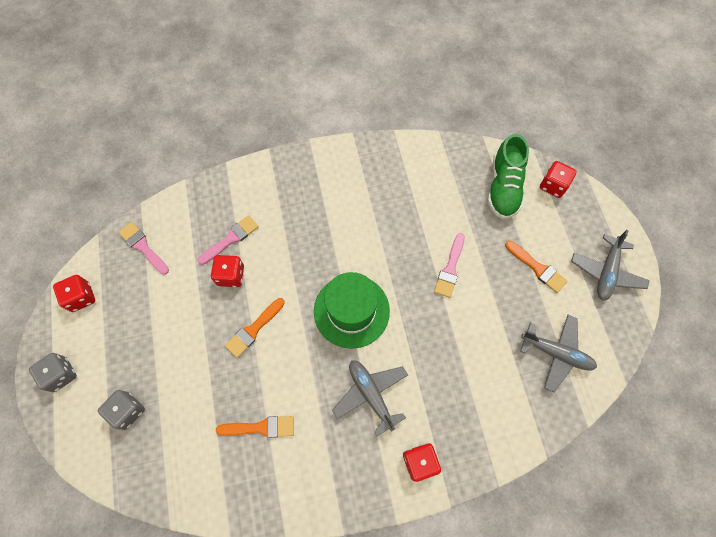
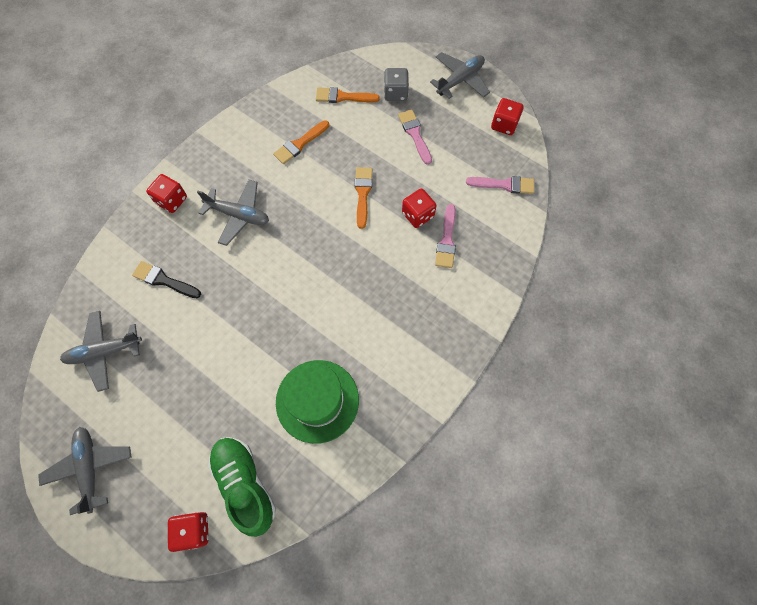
camera: 140 degrees right, 0 degrees up
grey dice [29,353,77,392] -> grey plane [430,52,490,99]
green hat [314,272,390,349] -> green hat moved to [276,360,359,444]
pink brush [434,233,465,298] -> pink brush moved to [398,109,432,165]
orange brush [505,241,568,293] -> orange brush moved to [316,87,380,103]
none -> black brush [132,261,201,298]

